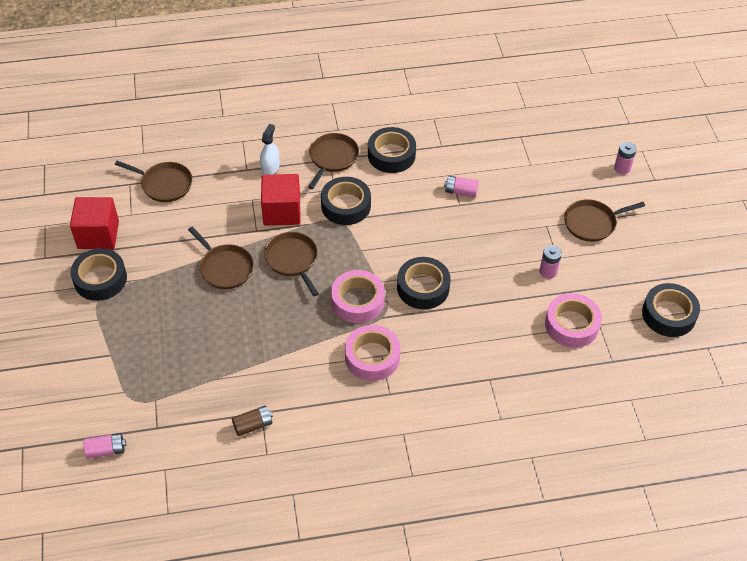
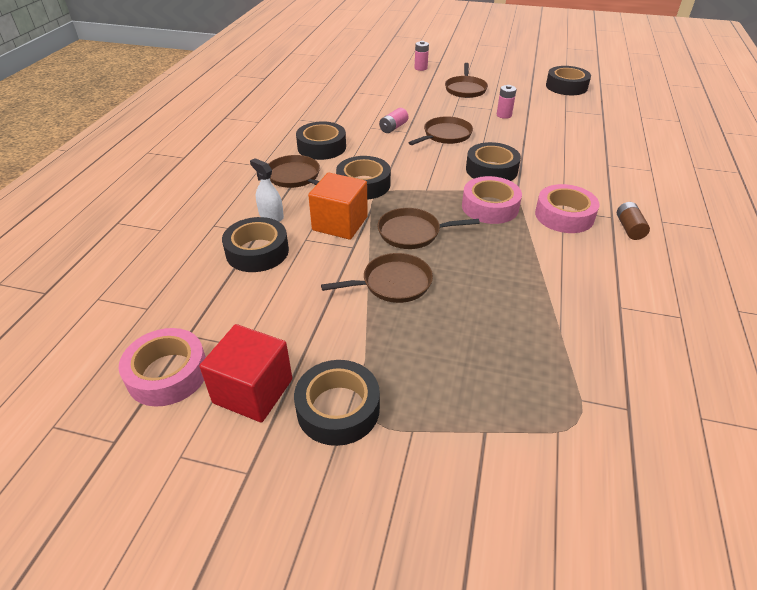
camera: 65 degrees left, 10 degrees down
pink battery [84,433,126,459] -> none
brown pan [115,160,192,202] -> brown pan moved to [408,116,473,145]
brown battery [232,405,273,436] -> brown battery moved to [617,202,650,240]
red cube [261,174,300,226] -> orange cube [308,173,368,240]
pink tape [545,293,602,348] -> pink tape moved to [119,328,206,407]
none -> black tape [222,217,289,272]

